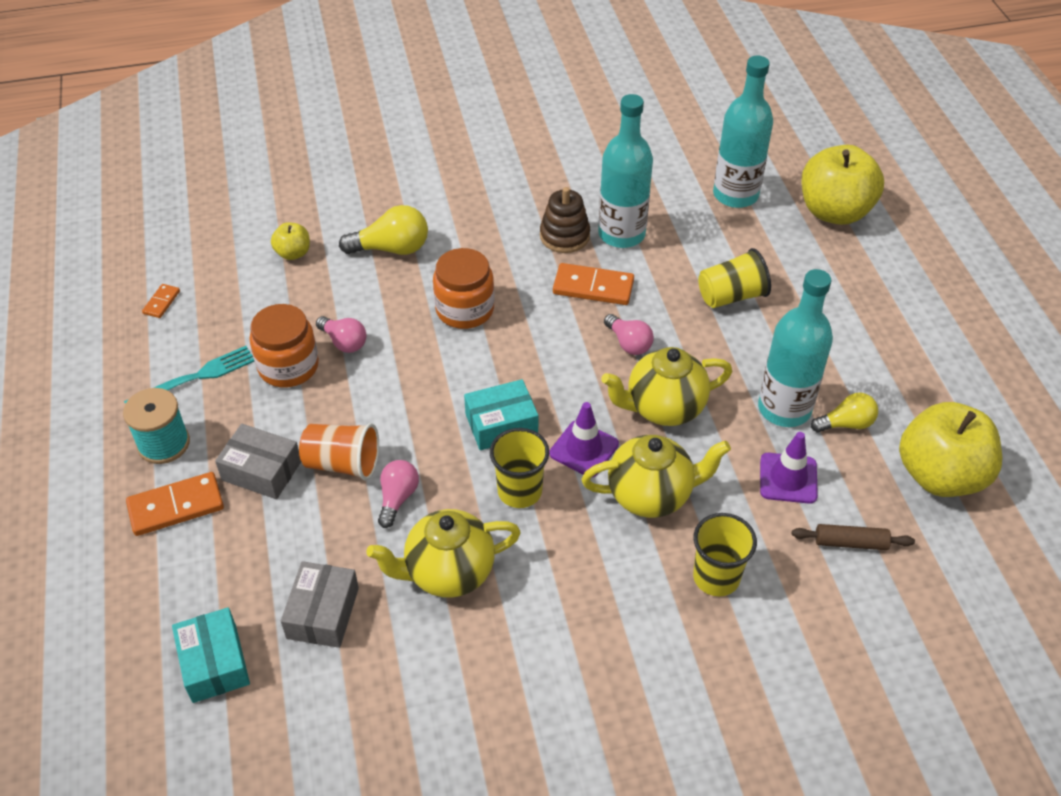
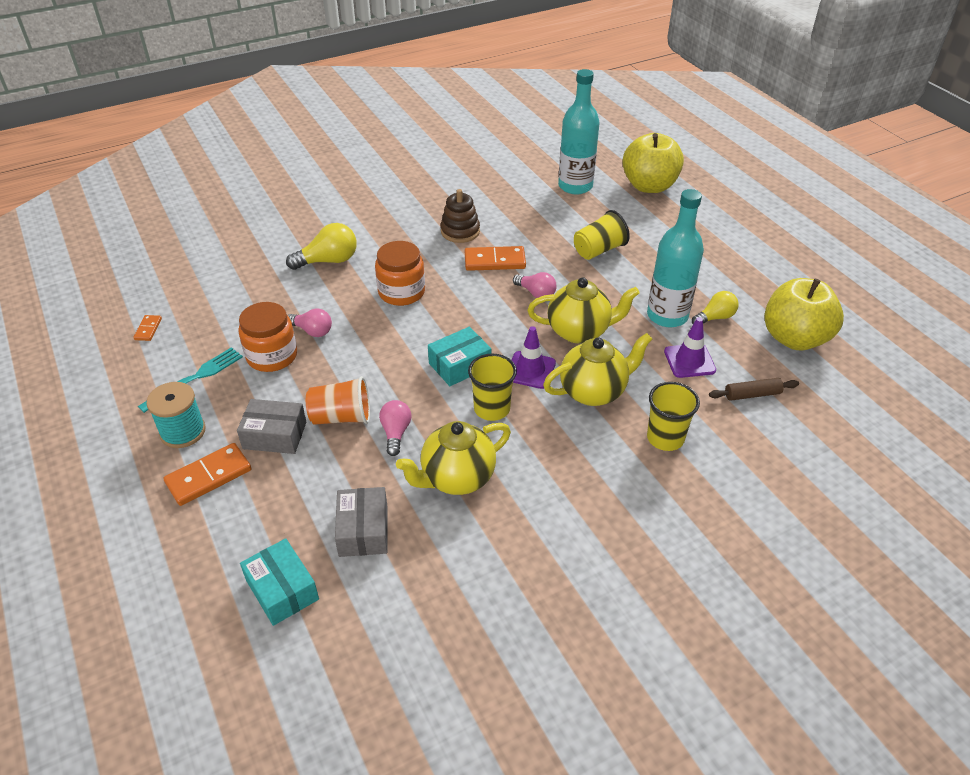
camera: 15 degrees left, 5 degrees down
yellow apple [271,222,310,260] -> none
turquoise bottle [598,94,653,248] -> none
yellow teapot [601,347,732,426] -> yellow teapot turned 150 degrees counterclockwise [527,277,640,343]

